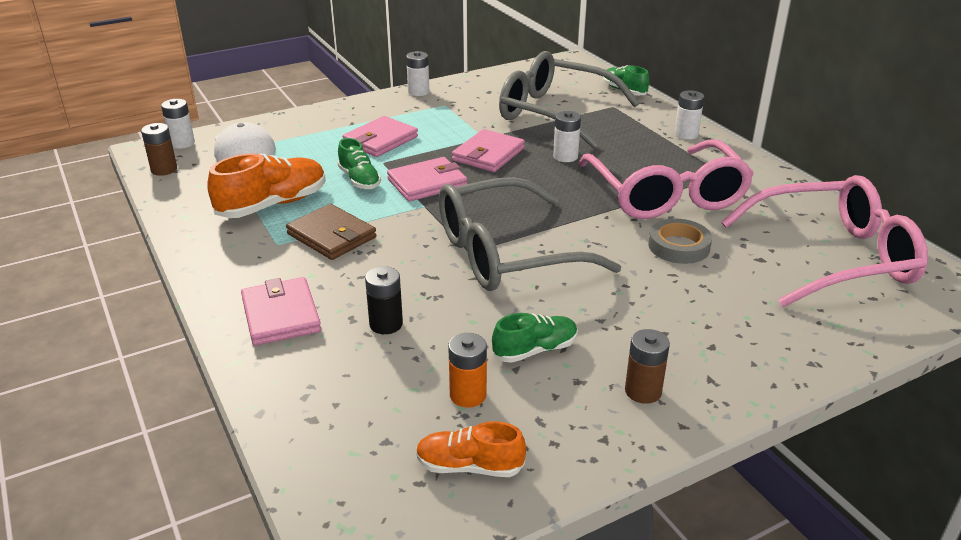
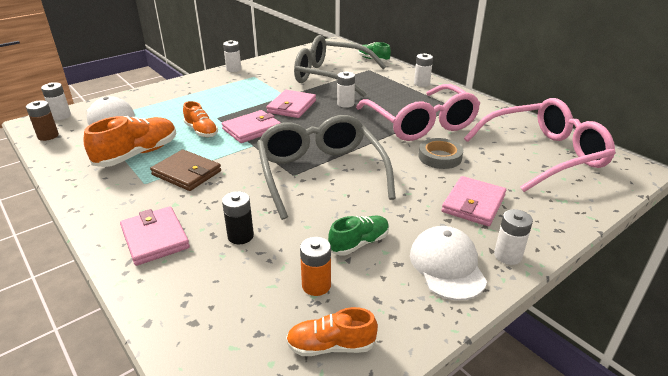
camera: 10 degrees left, 0 degrees up
green shoe [337,138,381,189] -> orange shoe [183,101,218,137]
pink wallet [342,116,418,157] -> pink wallet moved to [442,176,506,226]
grey glasses [439,177,621,291] -> grey glasses turned 105 degrees clockwise [257,115,396,220]
brown battery [625,329,670,404] -> white cap [410,226,487,300]
none -> white battery [494,209,533,265]

